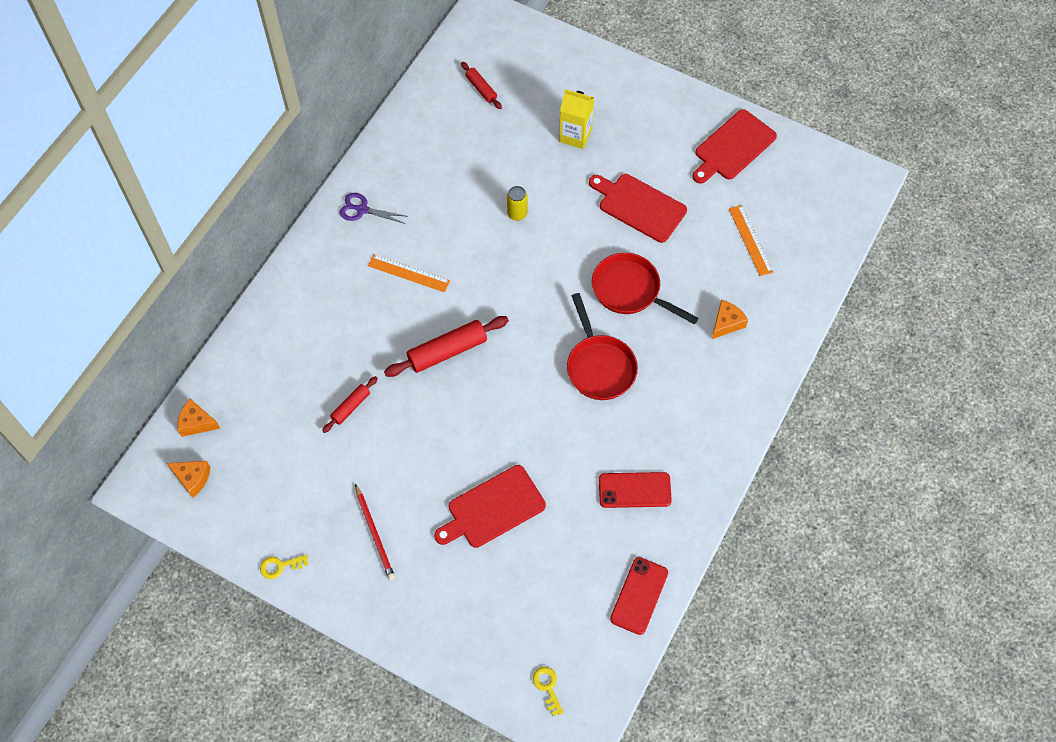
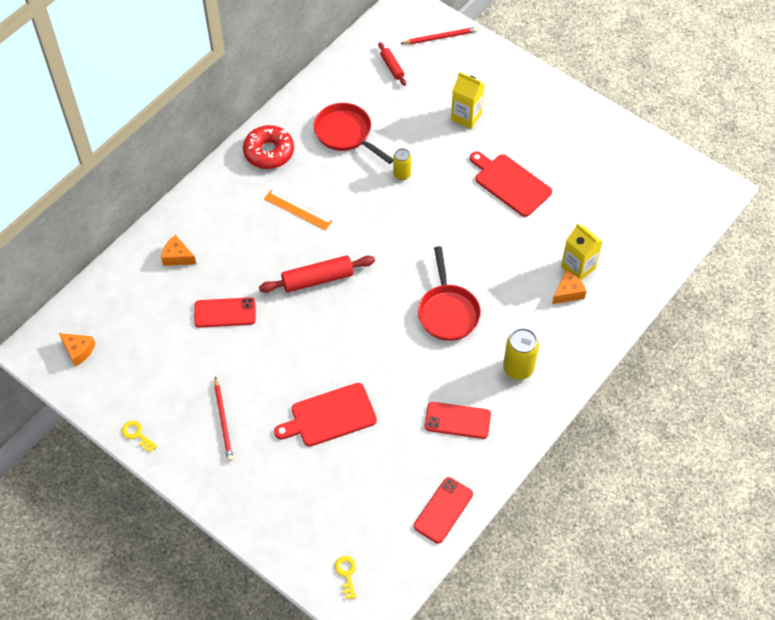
camera: 10 degrees right, 5 degrees down
orange cheese [177,399,221,437] -> orange cheese moved to [161,235,196,266]
yellow key [260,555,308,579] -> yellow key turned 45 degrees clockwise [122,421,157,452]
red rolling pin [322,376,378,433] -> red phone [194,297,256,328]
purple scissors [340,193,406,224] -> red donut [243,125,294,169]
red pan [592,253,699,325] -> red pan moved to [314,103,393,164]
red cutting board [693,109,777,184] -> none
orange ruler [729,205,773,276] -> none
none -> red pencil [400,27,478,44]
none -> yellow can [503,328,539,380]
none -> yellow carton [561,223,602,280]

